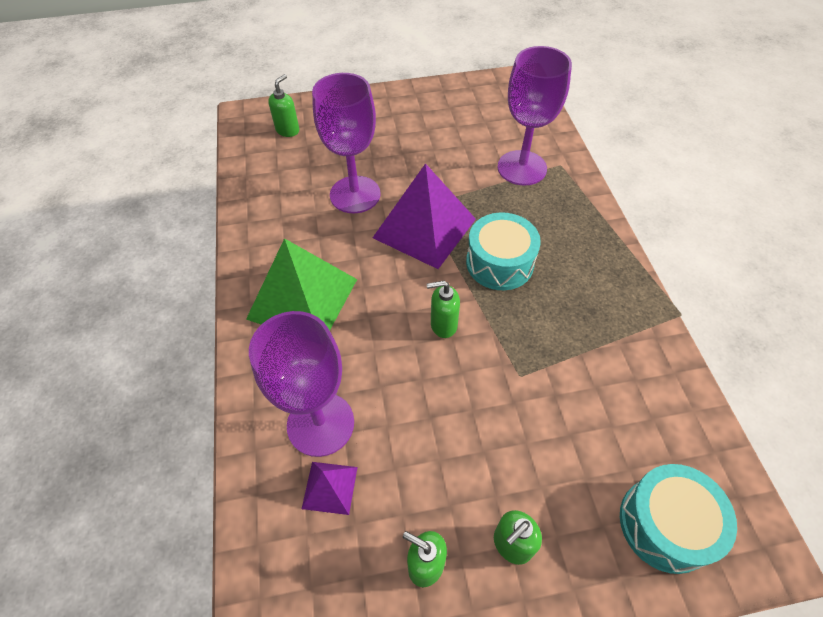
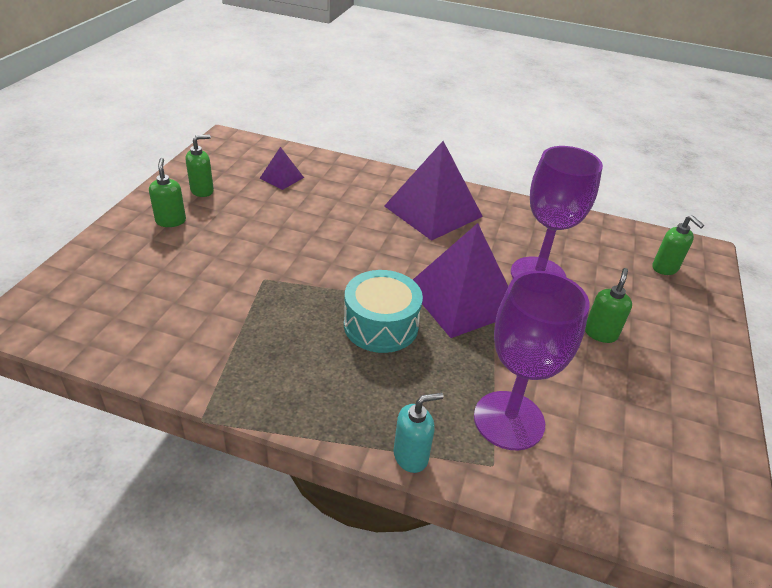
camera: 115 degrees right, 15 degrees down
green pyramid [246,238,357,330] -> purple pyramid [384,141,483,241]
purple goblet [249,311,354,457] -> none
green soap dispenser [427,281,460,338] -> green soap dispenser moved to [585,268,632,343]
turquoise drum [620,464,737,574] -> none
none -> turquoise soap dispenser [393,392,444,473]

